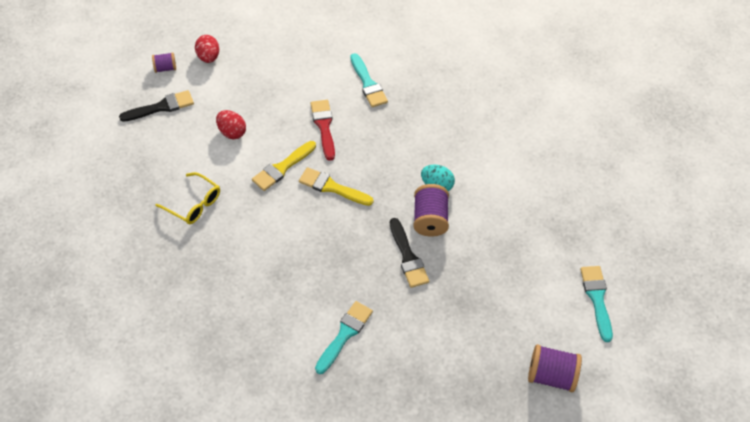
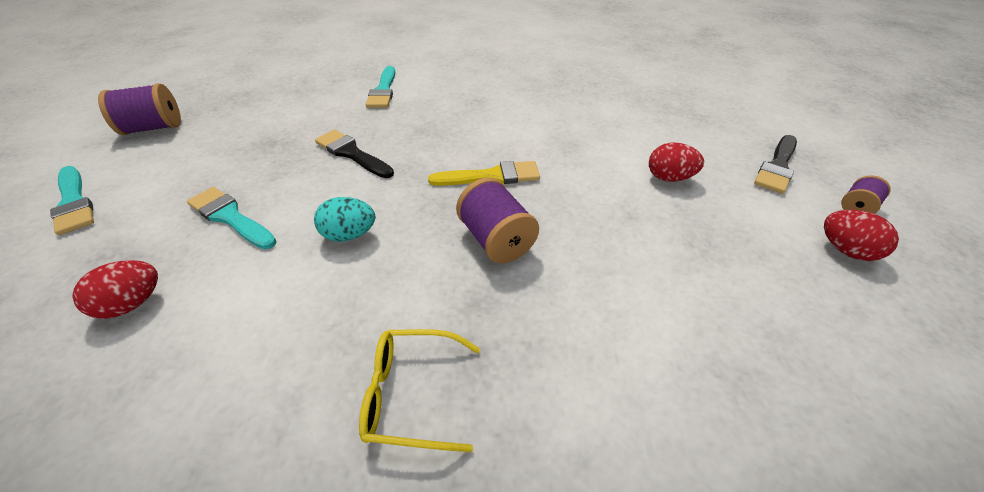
camera: 150 degrees right, 10 degrees down
yellow glasses [156,172,220,224] -> yellow glasses moved to [359,329,480,452]
yellow brush [252,141,316,191] -> none
red brush [311,100,335,161] -> none
turquoise brush [350,53,388,107] -> turquoise brush moved to [187,187,277,249]
purple spool [413,184,449,237] -> purple spool moved to [456,177,539,263]
none -> red egg [72,260,158,319]

